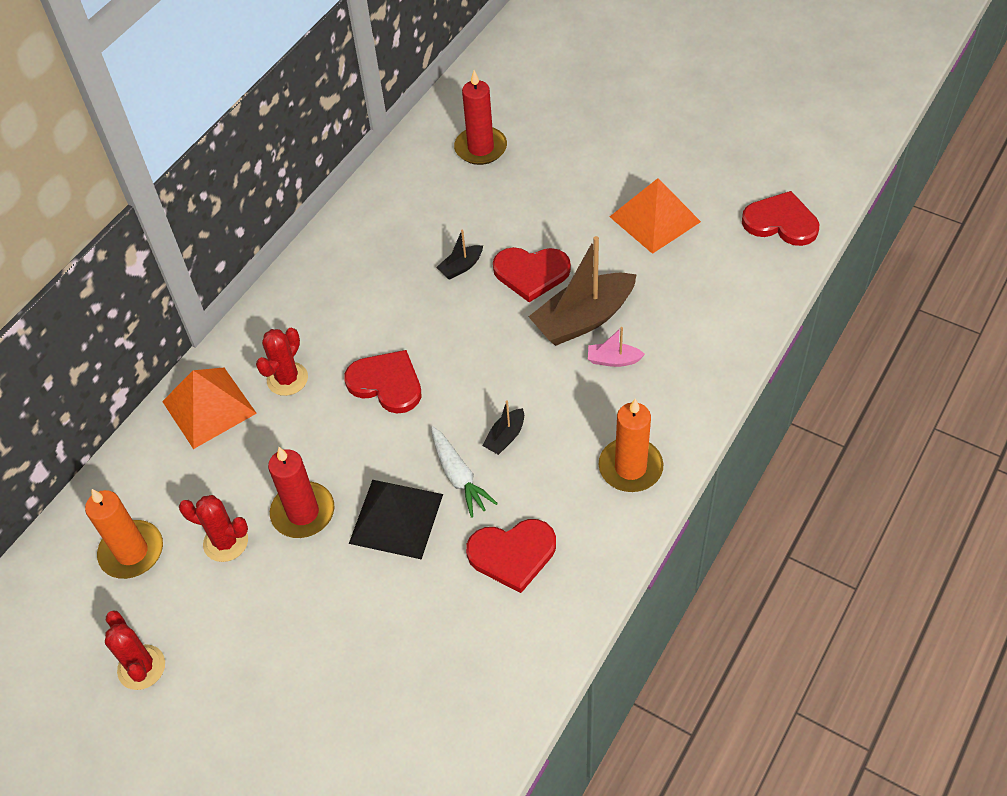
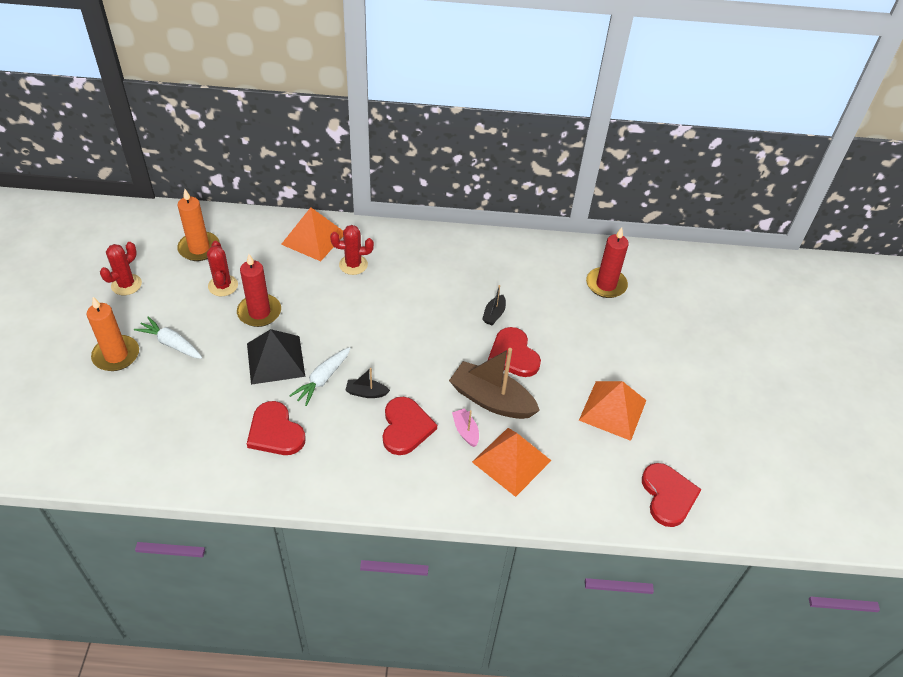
camera: 55 degrees right, 5 degrees down
red heart [344,350,422,413] -> red heart moved to [383,397,437,455]
black boat [436,230,483,280] -> black boat turned 90 degrees counterclockwise [482,285,506,325]
orange candle [599,399,663,492] -> orange candle moved to [87,297,139,371]
none -> white carrot [134,317,202,359]
none -> orange pyramid [472,428,551,497]

